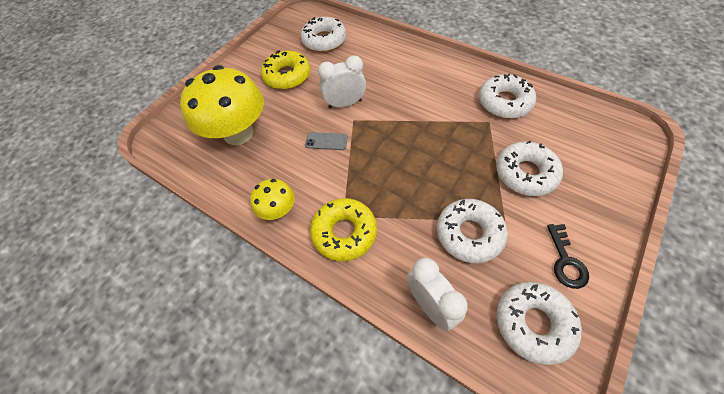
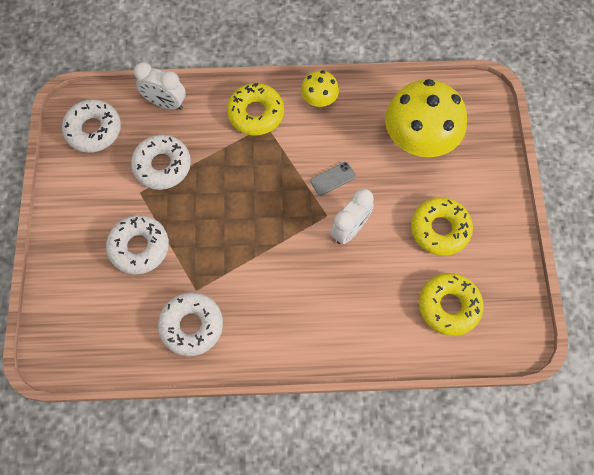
camera: 140 degrees right, 10 degrees up
white donut [300,17,346,52] -> yellow donut [419,273,484,336]
black key [547,224,589,289] -> none

